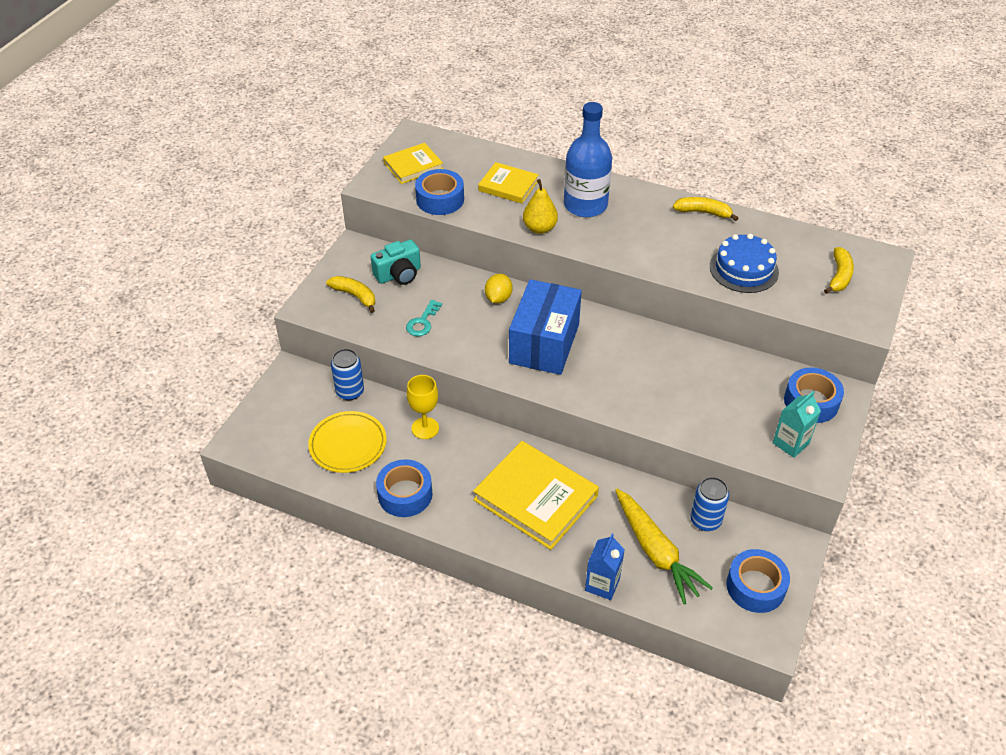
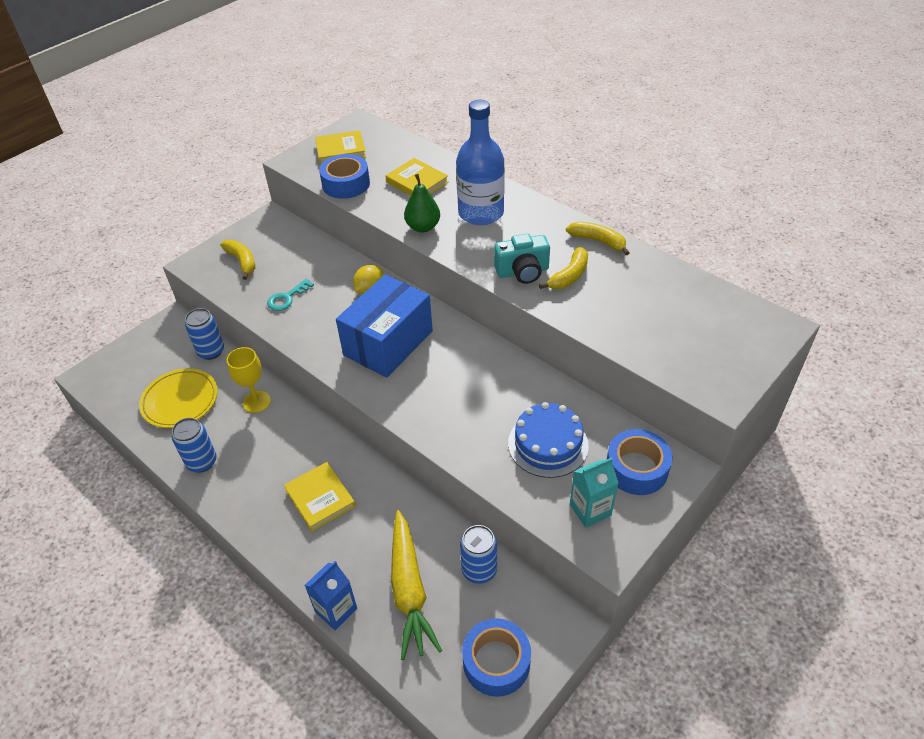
camera: 20 degrees right, 0 degrees up
turquoise camera [371,239,421,285] -> turquoise camera moved to [494,234,550,284]
blue tape [376,459,432,517] -> blue can [172,418,217,473]
yellow book [473,441,599,550] -> yellow book [284,462,356,531], size x0.58
yellow pear [523,179,558,234] -> green pear [404,174,440,233]
blue cake [710,234,779,293] -> blue cake moved to [508,402,589,478]
yellow banana [824,247,854,294] -> yellow banana moved to [539,247,588,289]

